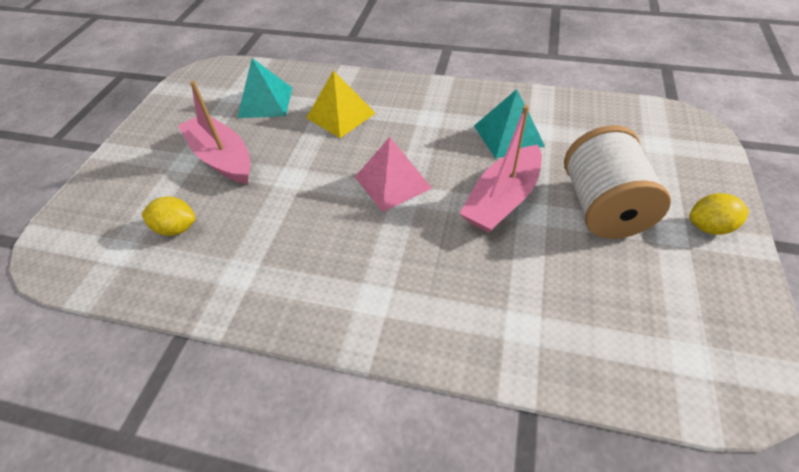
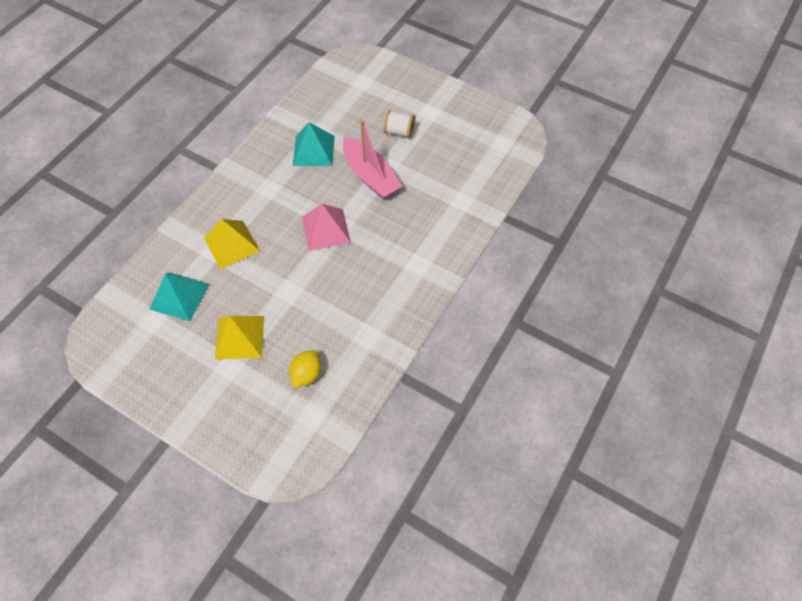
camera: 75 degrees left, 10 degrees up
pink boat [178,81,251,184] -> yellow pyramid [215,316,264,360]
white spool [564,125,671,239] -> white spool [384,110,415,138], size x0.51
yellow lemon [689,193,749,235] -> none

